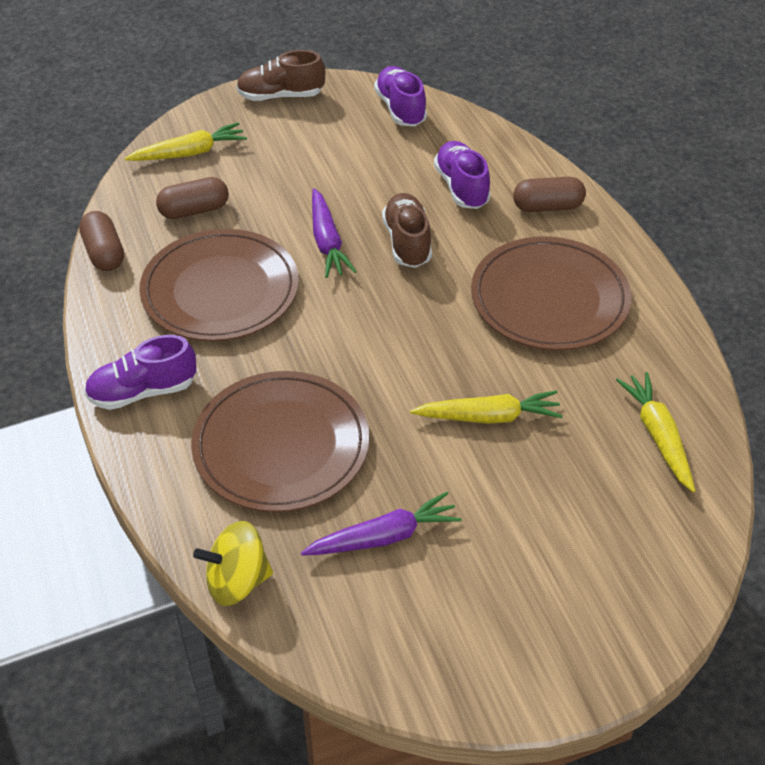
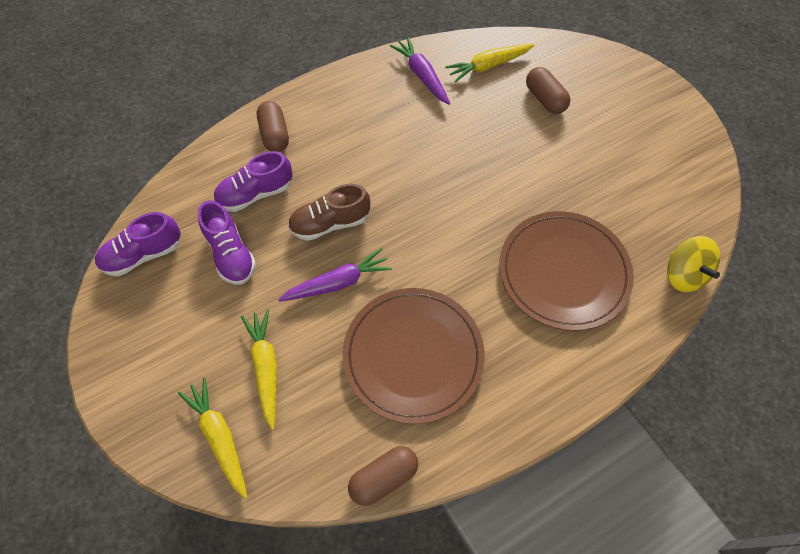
camera: 100 degrees left, 15 degrees up
purple shoe [84,335,196,410] -> purple shoe moved to [198,200,256,285]
brown capsule [156,177,229,219] -> brown capsule moved to [526,67,570,114]
brown shoe [236,50,325,101] -> none
purple carrot [301,492,462,556] -> purple carrot moved to [390,37,450,105]
yellow carrot [410,391,563,424] -> yellow carrot moved to [241,309,277,430]
brown plate [471,237,631,350] -> none

